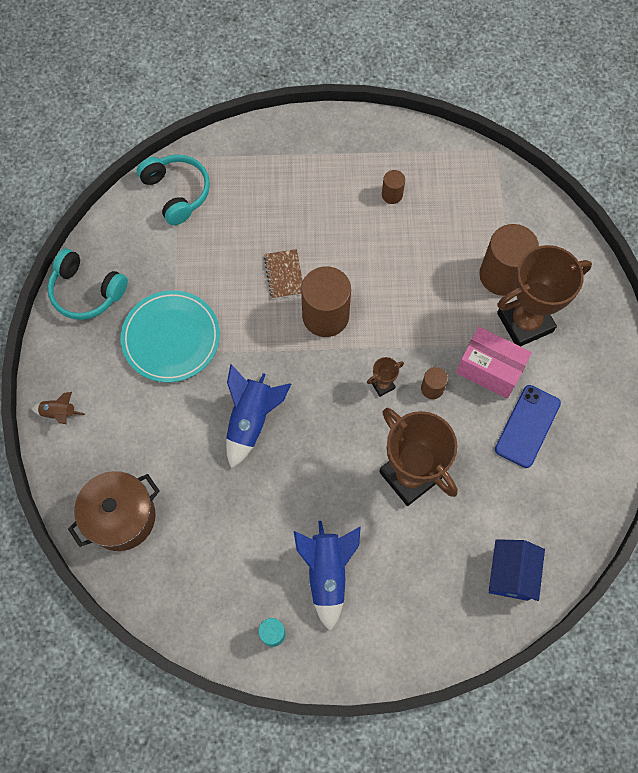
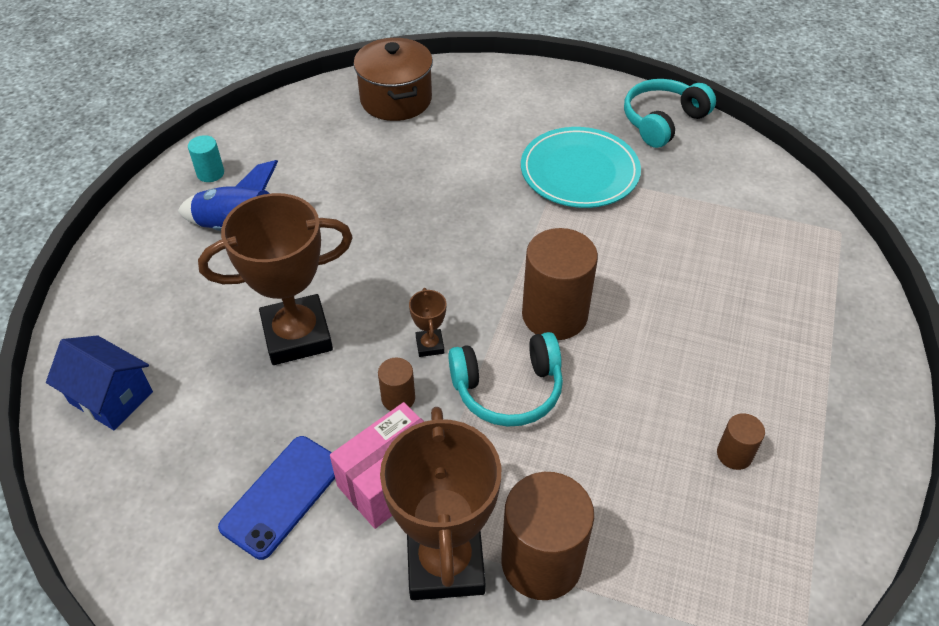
camera: 110 degrees right, 20 degrees down
brown rocket [31,392,85,424] -> none
turquoise headphones [137,154,210,225] -> turquoise headphones moved to [448,332,563,427]
blue rocket [226,364,291,469] -> none
brown notebook [264,249,303,299] -> none
blue phone [495,385,561,468] -> blue phone turned 75 degrees clockwise [218,436,335,560]

